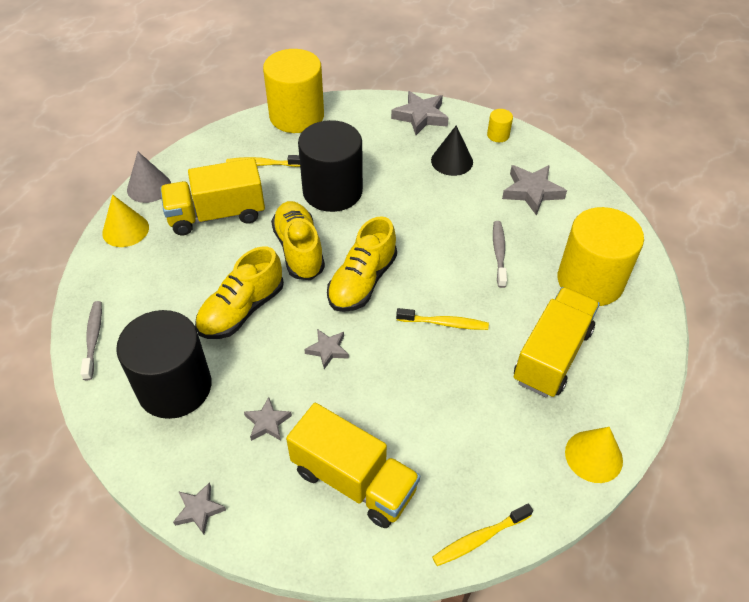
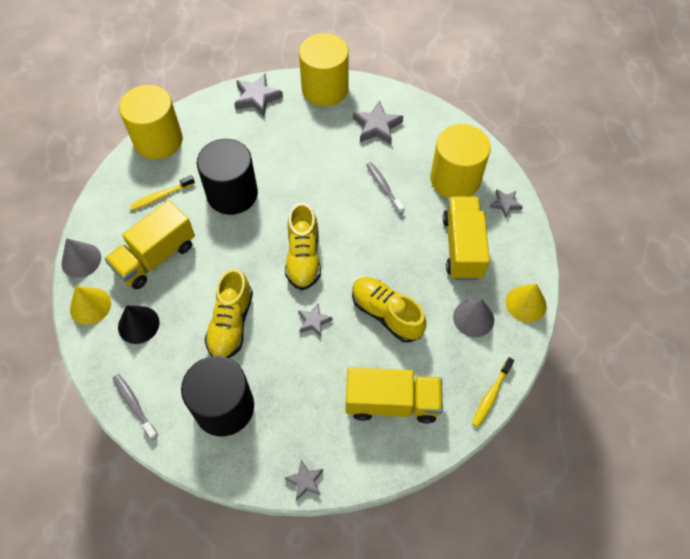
camera: 30 degrees left, 10 degrees up
grey star [244,397,292,441] -> grey star moved to [489,189,523,218]
yellow shoe [271,201,325,280] -> yellow shoe moved to [352,277,426,343]
yellow toothbrush [396,308,489,330] -> none
black cone [431,125,473,176] -> black cone moved to [118,305,160,344]
yellow cylinder [487,109,513,142] -> yellow cylinder [299,33,349,106], size x2.50
none -> grey cone [453,299,494,337]

